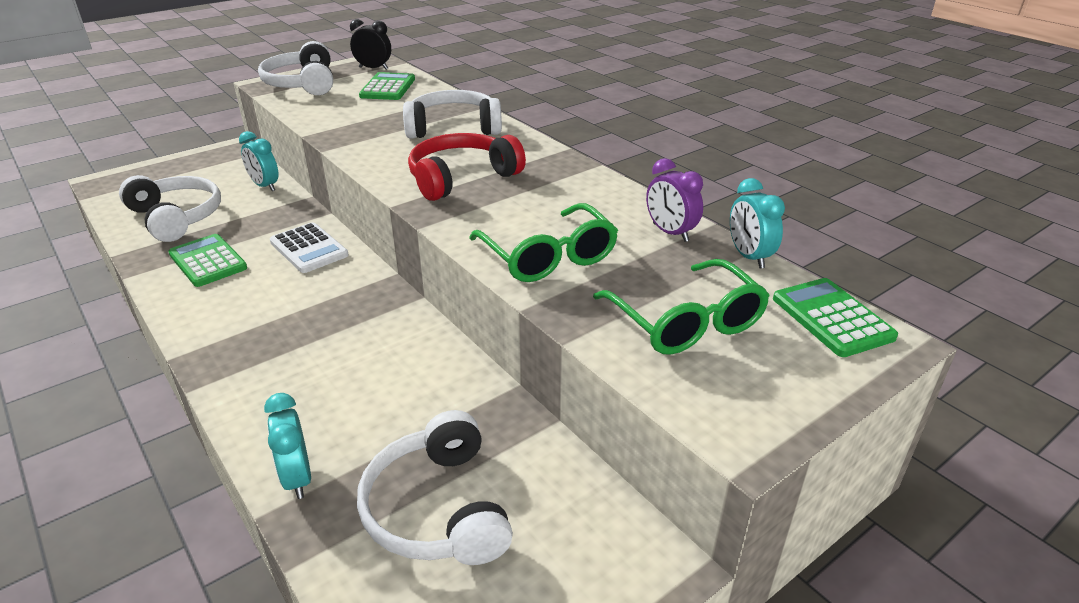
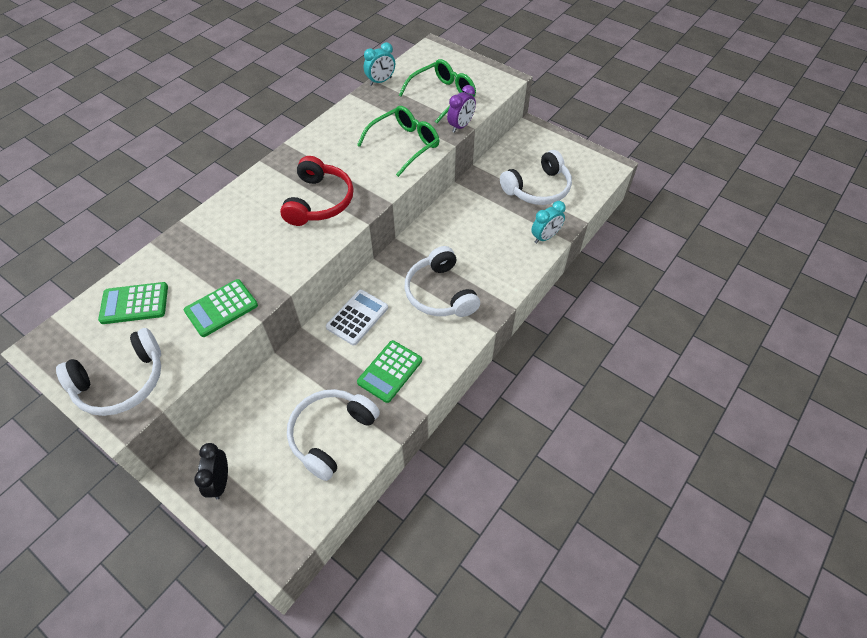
camera: 105 degrees left, 20 degrees up
turquoise clock [239,131,279,191] -> none
black clock [350,19,391,70] -> black clock moved to [194,443,228,499]
white headphones [403,90,502,139] -> white headphones moved to [404,246,480,317]
red headphones [408,133,526,201] -> red headphones turned 120 degrees counterclockwise [280,156,354,226]
purple clock [646,158,703,242] -> purple clock moved to [447,85,476,133]
green calculator [773,278,898,357] -> green calculator moved to [184,279,258,337]

